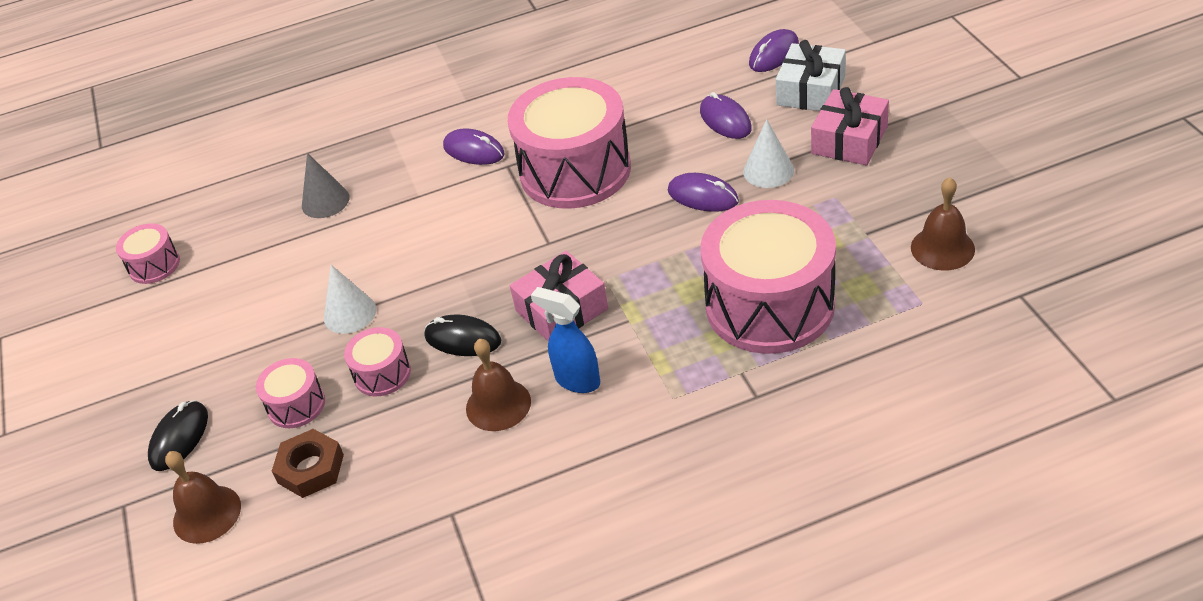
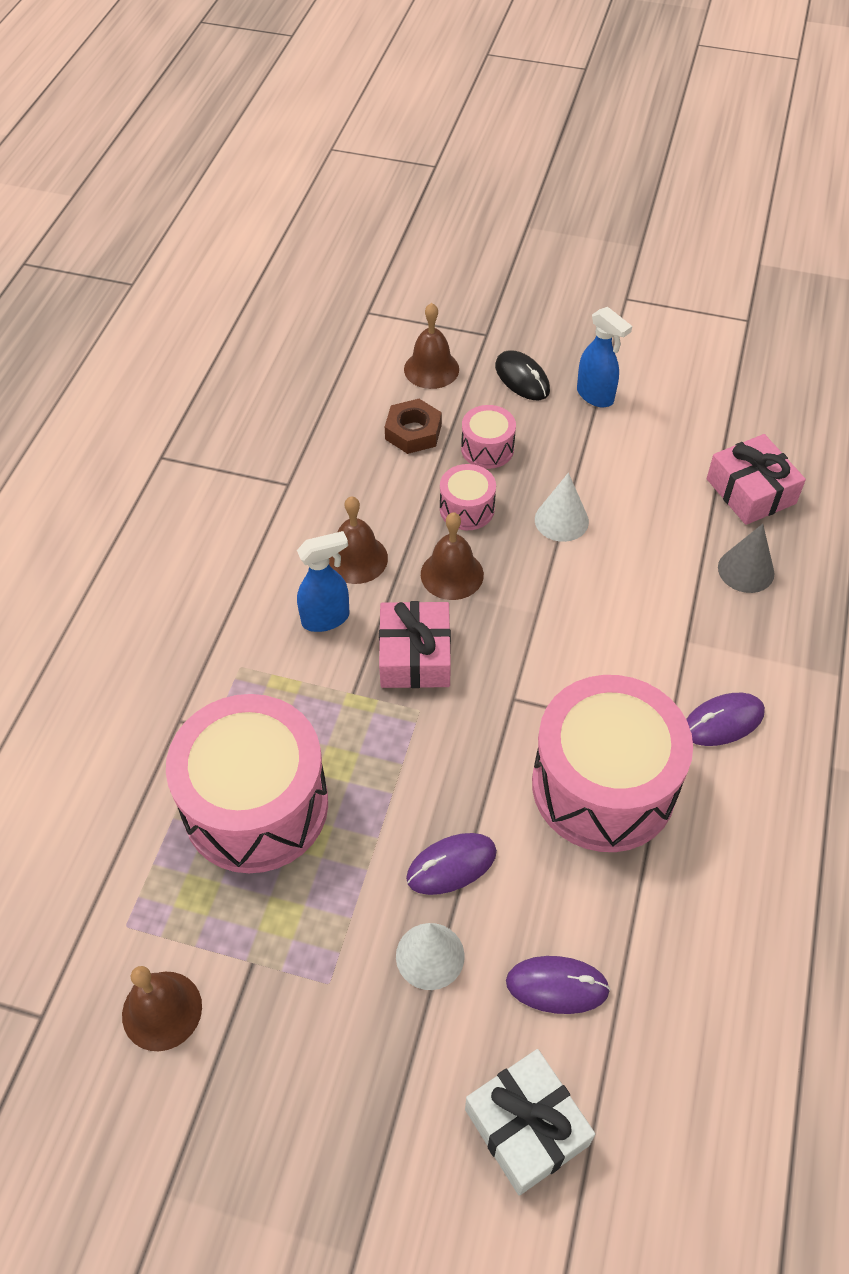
camera: 120 degrees right, 10 degrees up
pink drum [116,223,180,284] -> none
black mouse [424,315,501,356] -> brown bell [421,512,484,600]
purple mouse [749,29,799,72] -> none
pink gift [811,87,889,165] -> pink gift moved to [707,434,806,525]
none -> blue spray bottle [577,307,632,407]

